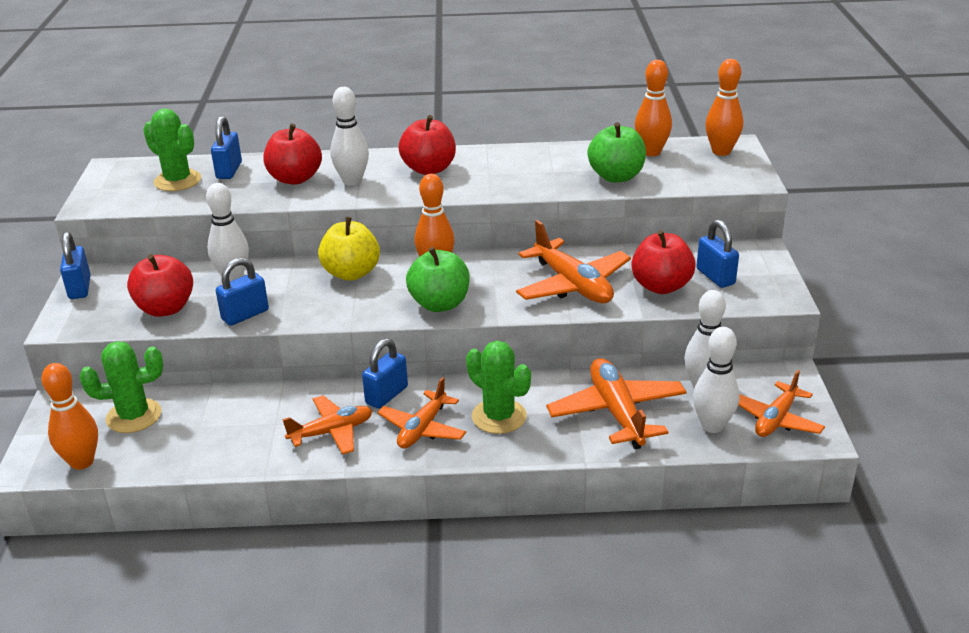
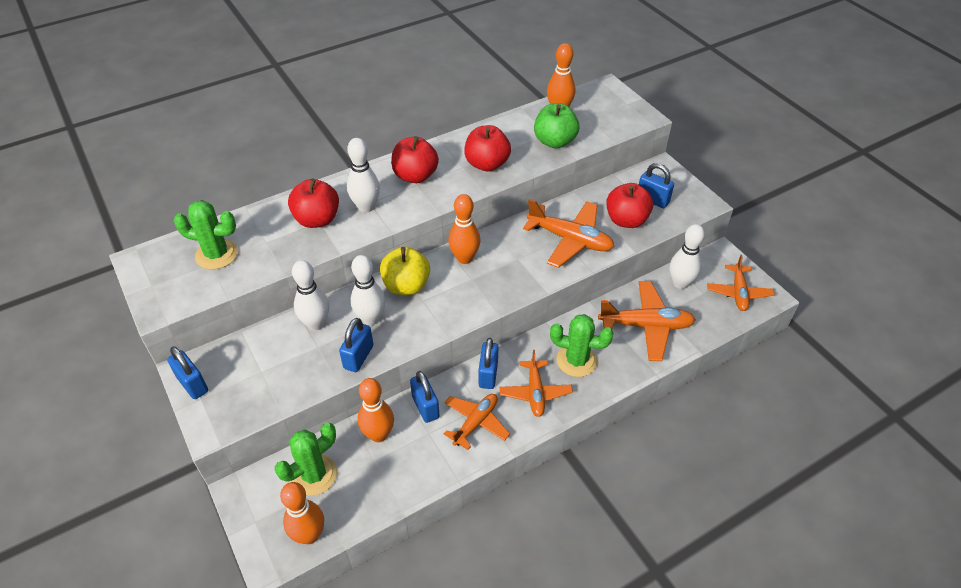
camera: 30 degrees left, 15 degrees up
red apple [127,254,193,317] -> red apple moved to [464,125,511,171]
blue padlock [211,116,242,179] -> blue padlock moved to [410,371,440,423]
green apple [406,247,470,312] -> none
orange plane [546,358,687,449] -> orange plane turned 135 degrees clockwise [598,281,696,361]
white bowling pin [693,327,740,433] -> white bowling pin moved to [351,255,385,325]
orange bowling pin [705,59,743,156] -> orange bowling pin moved to [358,378,394,442]

